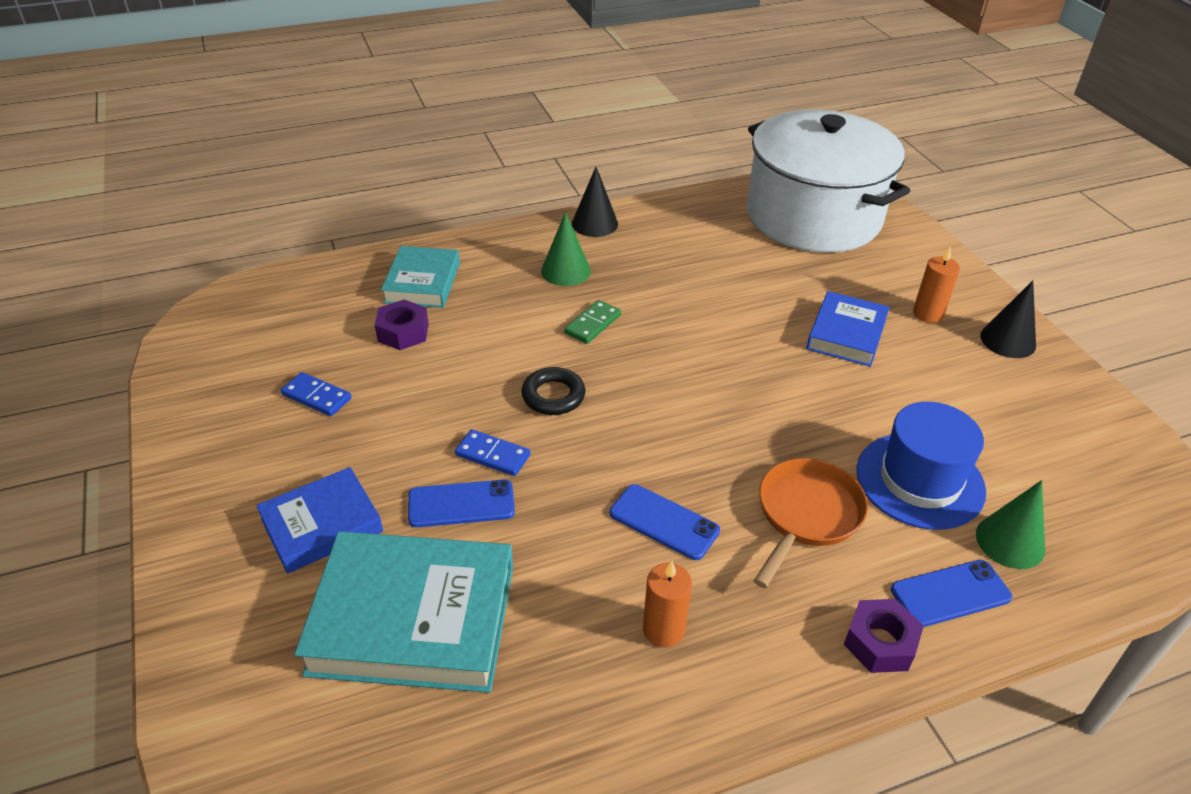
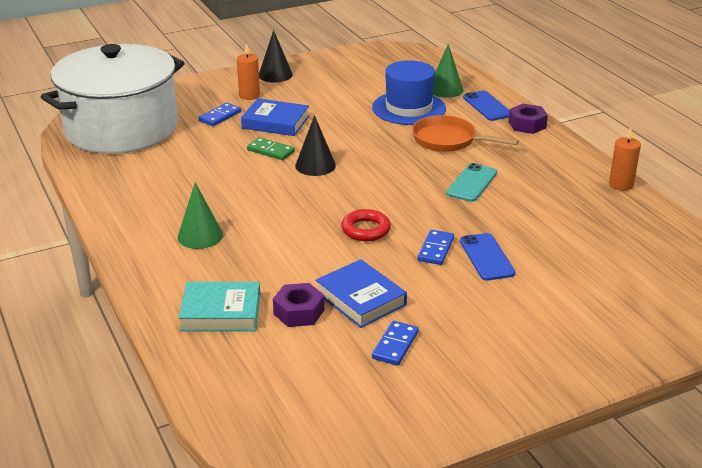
camera: 95 degrees left, 10 degrees down
blue book [256,467,383,573] -> blue book moved to [315,259,407,328]
turquoise book [294,531,513,693] -> none
black ring [521,367,585,415] -> red ring [341,209,391,241]
green domino [564,300,621,344] -> green domino moved to [247,137,295,160]
black cone [572,167,618,237] -> black cone moved to [295,115,336,176]
blue phone [610,484,720,560] -> turquoise phone [446,163,497,202]
orange candle [643,561,692,648] -> orange candle moved to [609,127,641,191]
none -> blue domino [199,103,241,126]

